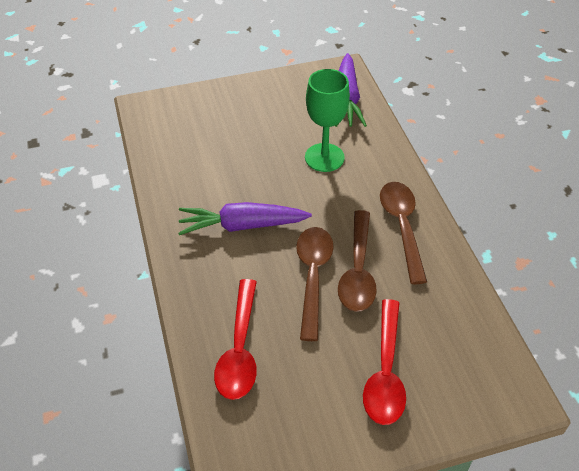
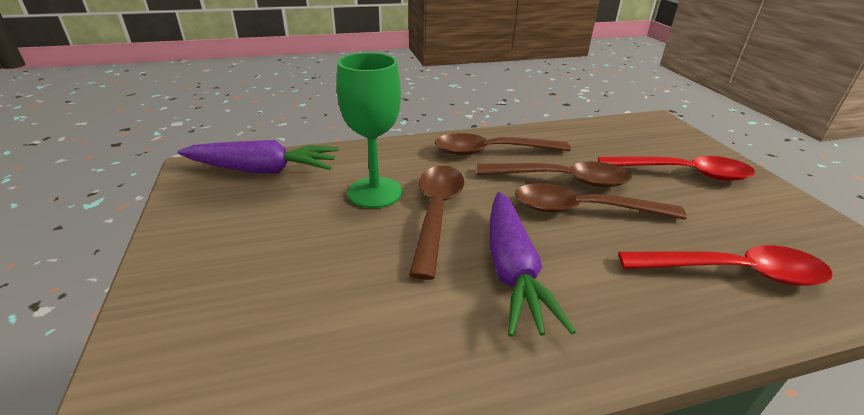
camera: 90 degrees left, 15 degrees down
none -> brown spoon [409,166,465,280]

